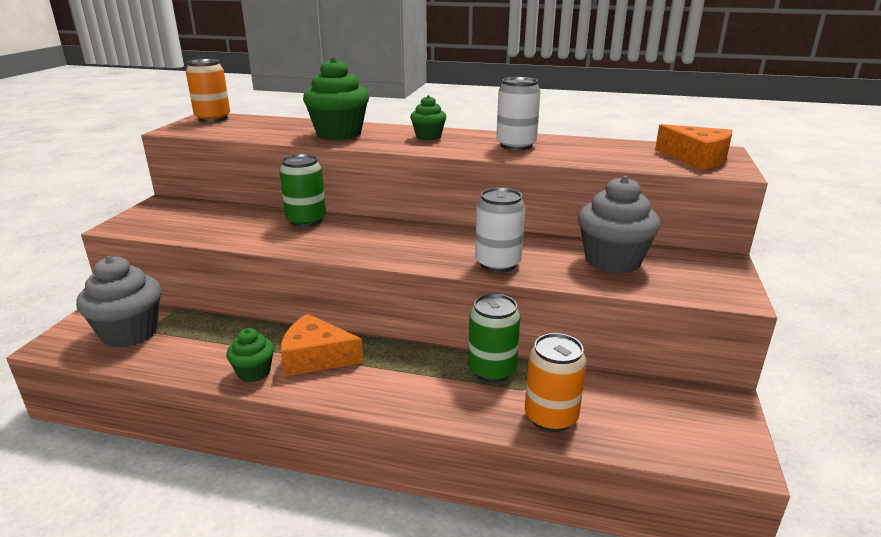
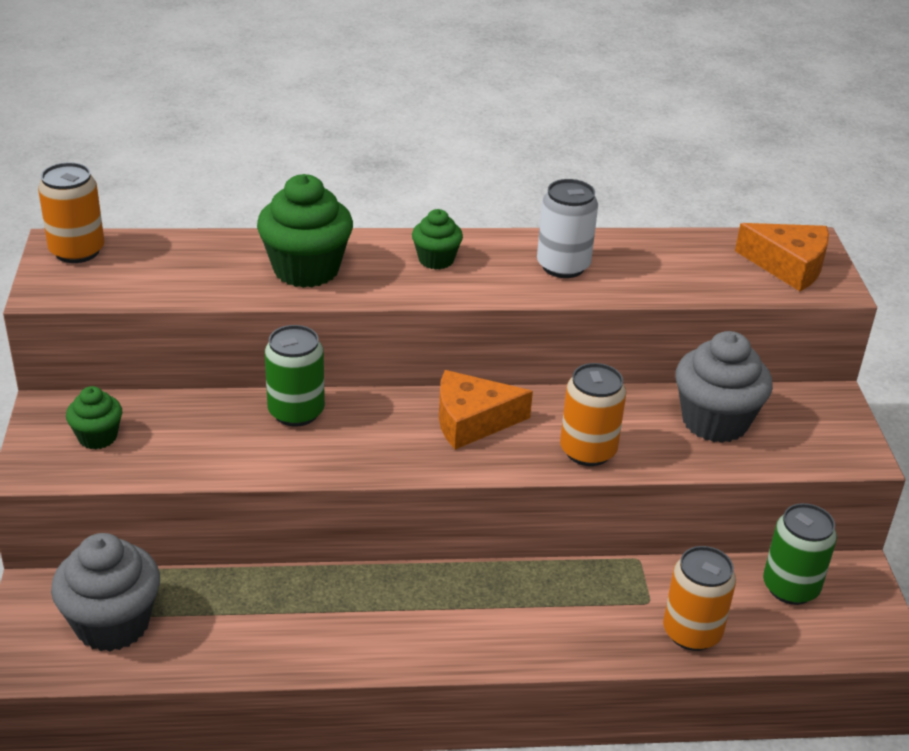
camera: 20 degrees left, 10 degrees up
green cupcake [226,328,274,382] -> green cupcake moved to [66,386,122,450]
orange cheese [281,314,363,376] -> orange cheese moved to [439,370,533,450]
green can [468,294,521,382] -> green can moved to [763,503,837,605]
white can [475,187,525,273] -> orange can [560,363,626,466]

